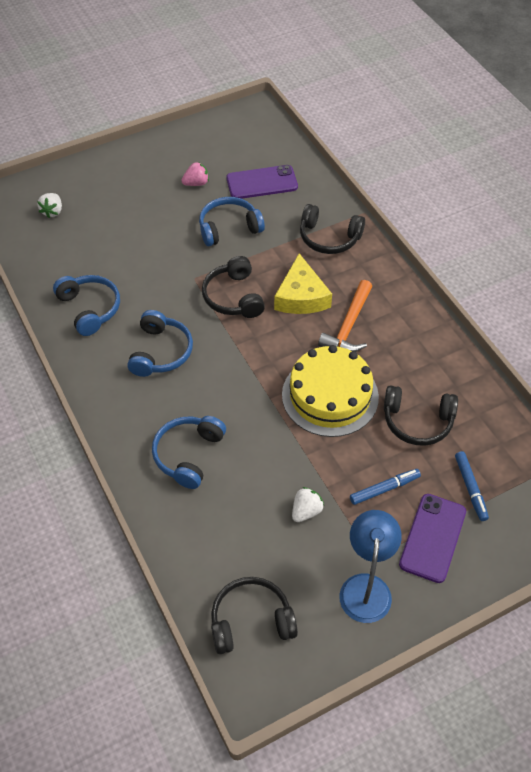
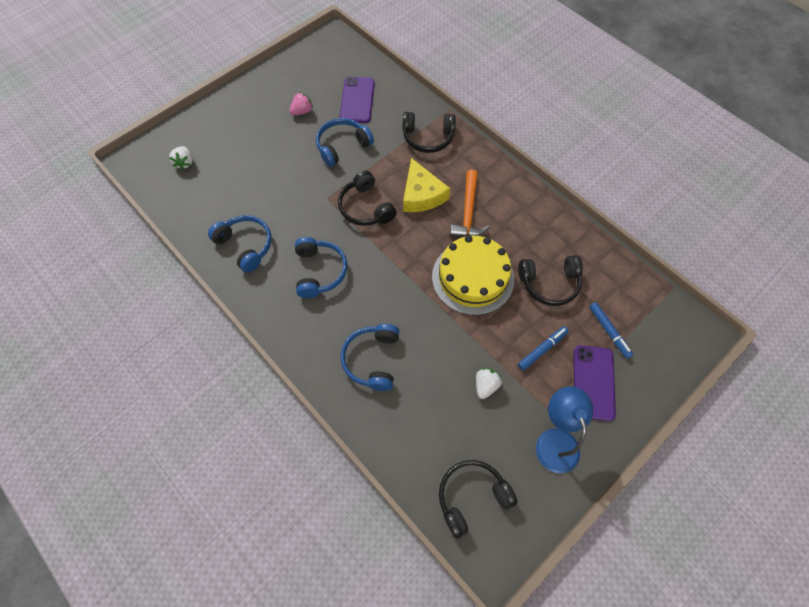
camera: 15 degrees left, 10 degrees up
purple phone [226,165,298,199] -> purple phone turned 60 degrees counterclockwise [340,77,375,123]

